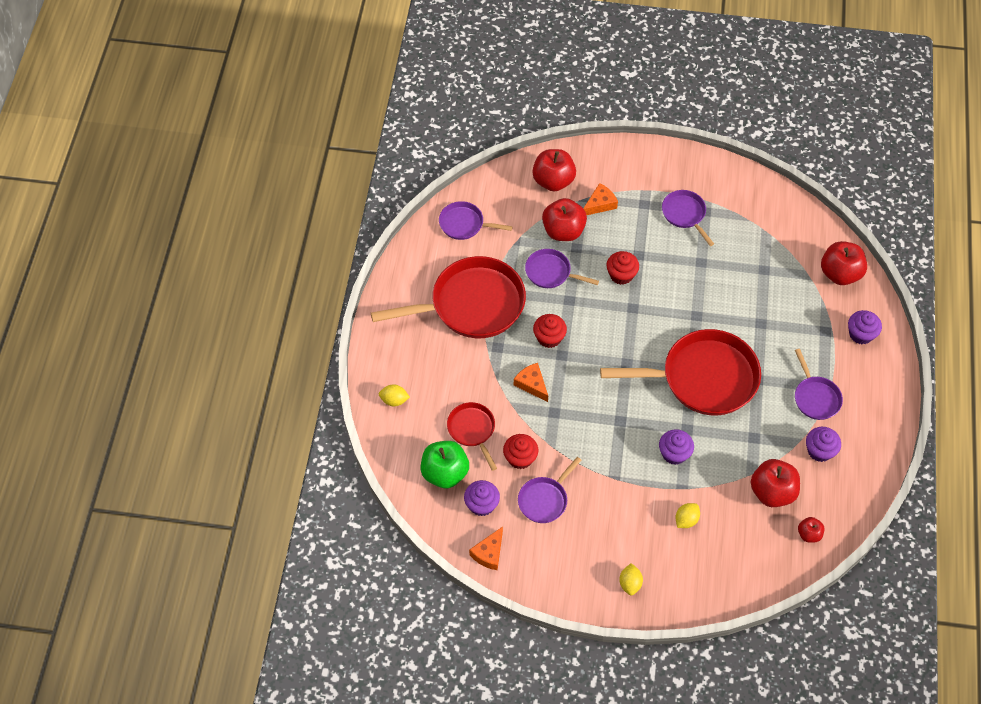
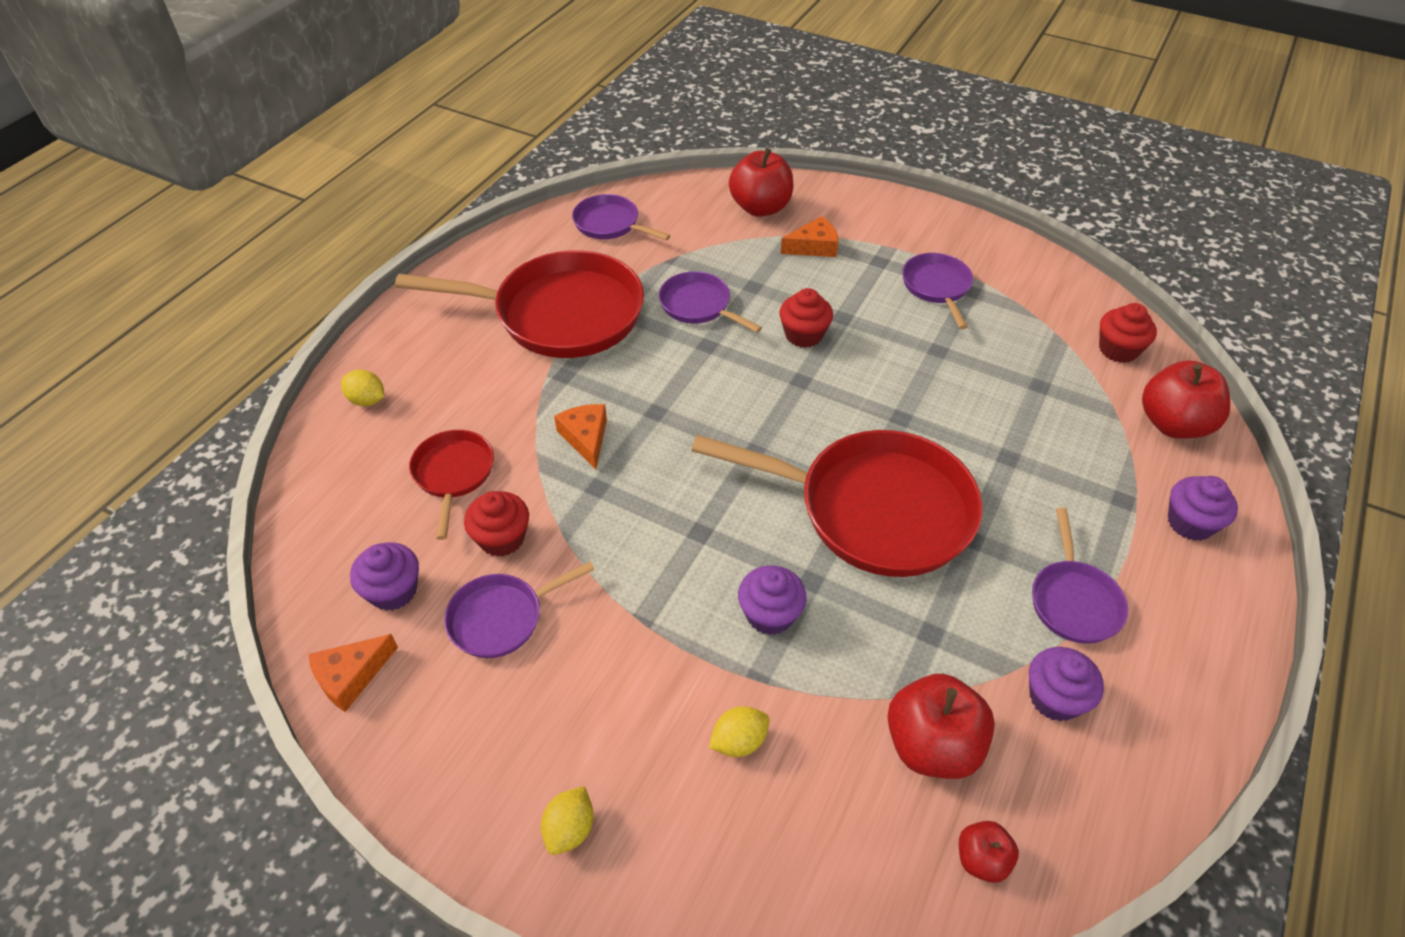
camera: 20 degrees right, 10 degrees down
green apple [421,441,469,488] -> none
red cupcake [533,314,567,348] -> red cupcake moved to [1099,303,1157,363]
red apple [542,198,587,241] -> none

